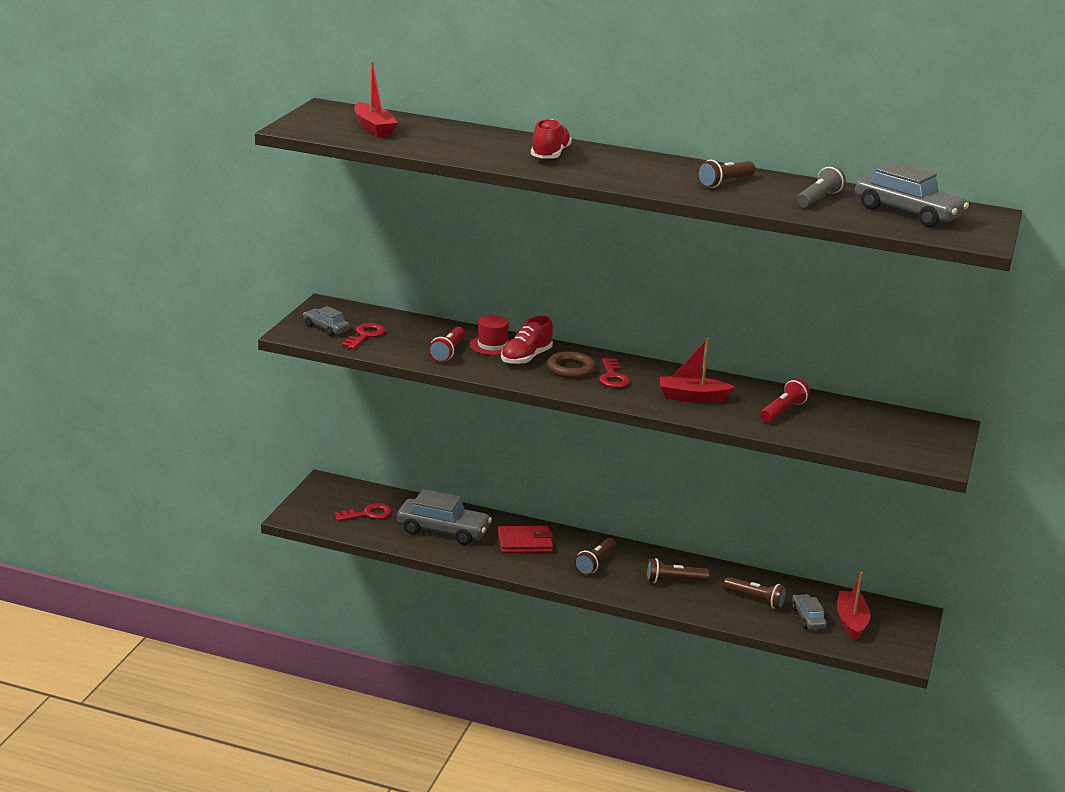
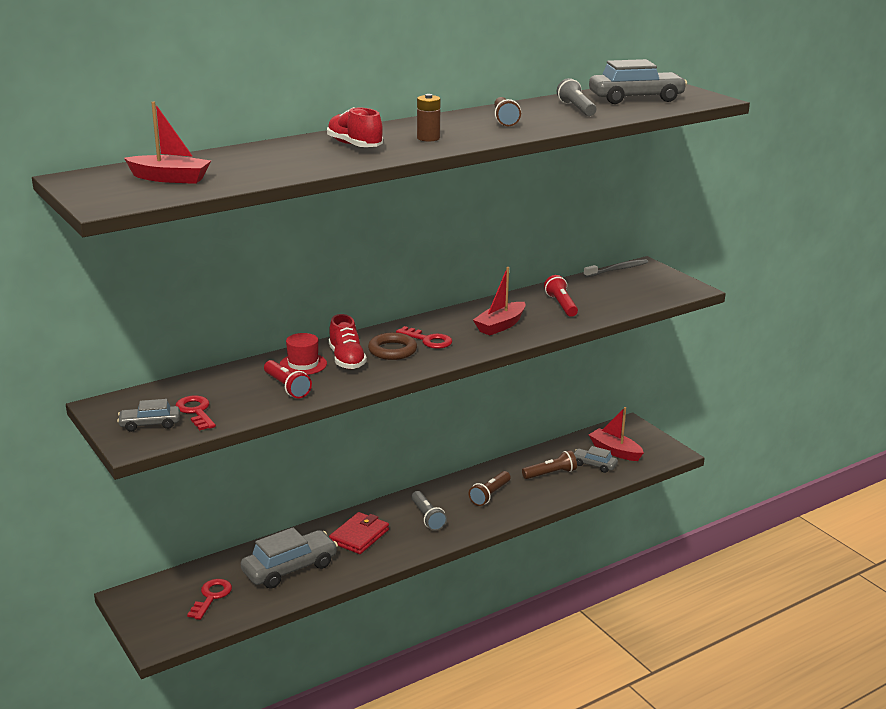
camera: 50 degrees left, 0 degrees up
brown flashlight [574,538,616,575] -> grey flashlight [411,491,447,531]
none -> brown battery [417,94,441,142]
none -> grey toothbrush [584,259,648,277]

